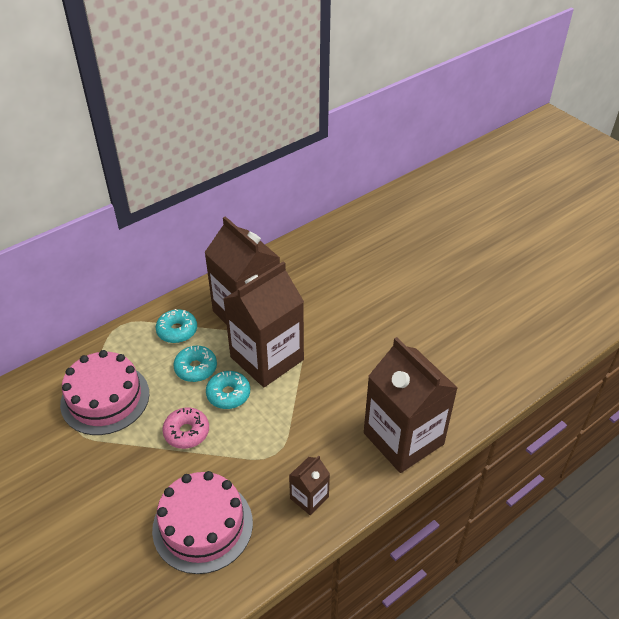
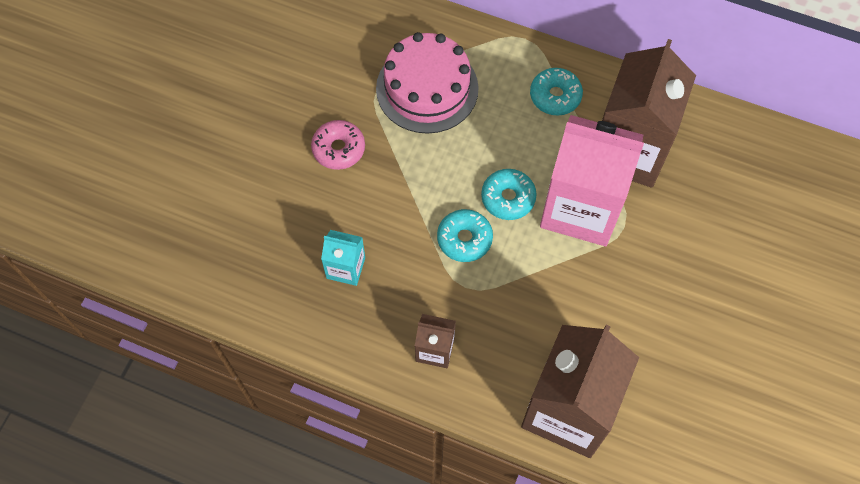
camera: 60 degrees right, 20 degrees up
pink cake [152,471,253,574] -> turquoise carton [321,230,365,286]
pink donut [162,407,209,449] -> pink donut moved to [311,120,365,170]
turquoise donut [173,346,217,382] -> turquoise donut moved to [437,209,493,262]
brown carton [224,261,304,387] -> pink carton [540,115,644,246]

